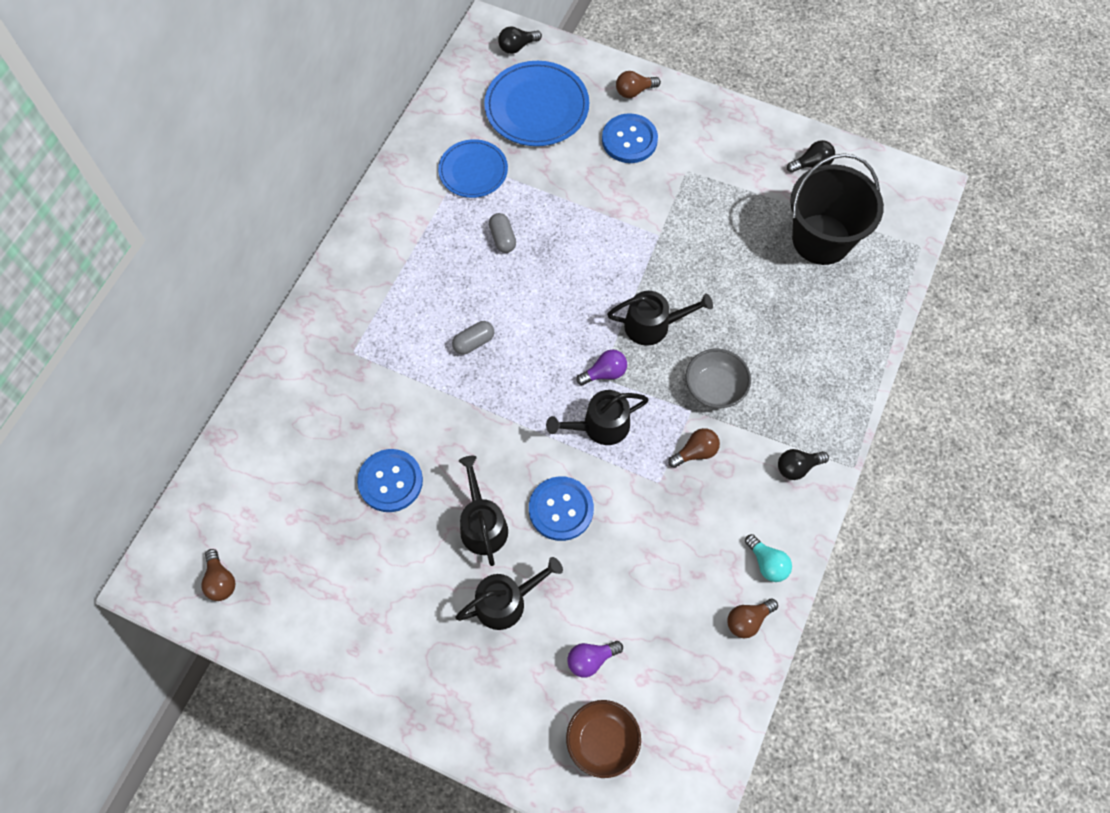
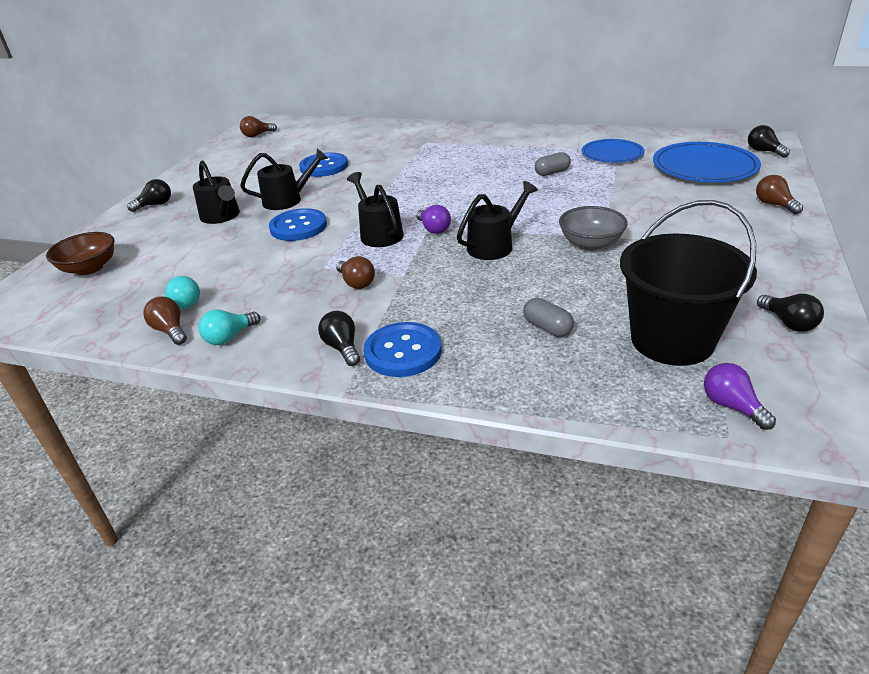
camera: 85 degrees right, 30 degrees down
grey capsule [452,321,494,355] -> grey capsule moved to [523,298,574,337]
purple light bulb [567,641,623,678] -> purple light bulb moved to [704,363,776,430]
blue button [602,113,658,163] -> blue button moved to [364,322,442,377]
black watering can [607,291,713,346] -> black watering can turned 120 degrees counterclockwise [457,181,538,260]
grey bowl [685,349,751,408] -> grey bowl moved to [559,206,628,250]
none -> black light bulb [127,179,171,212]
none -> turquoise light bulb [165,276,200,309]

